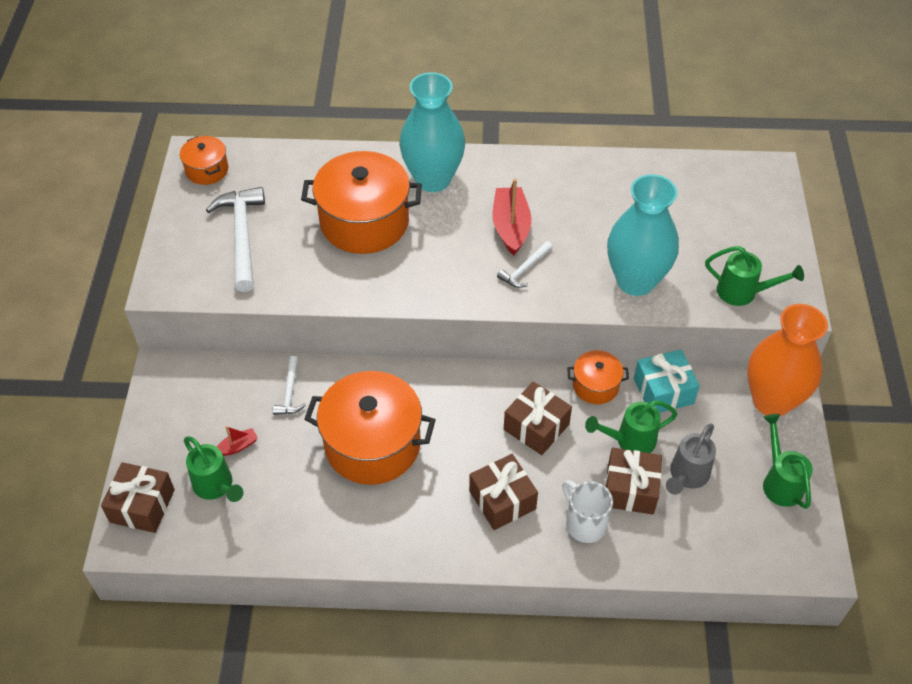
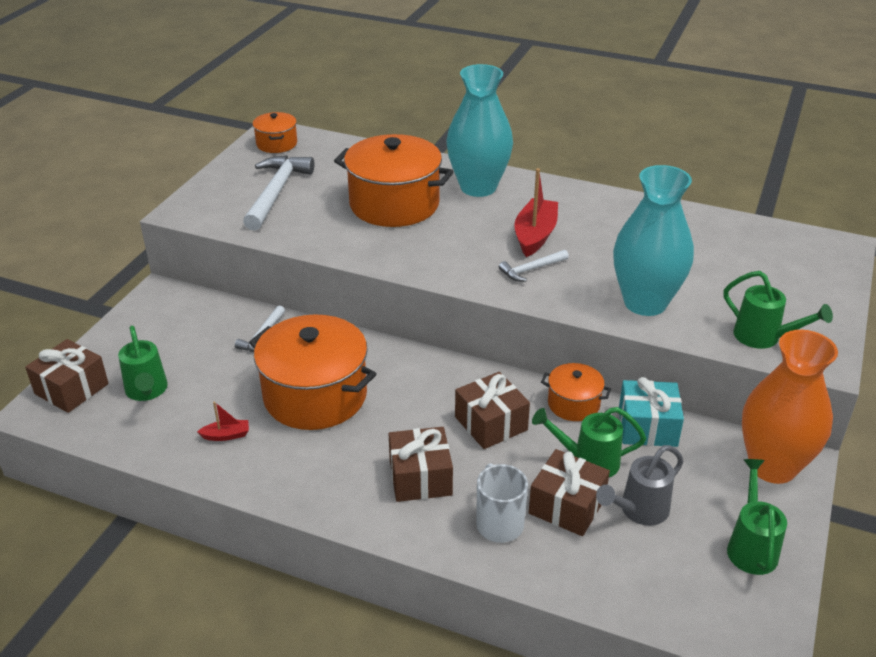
camera: 20 degrees right, 15 degrees down
red boat [217,426,258,456] -> red boat moved to [197,402,249,441]

